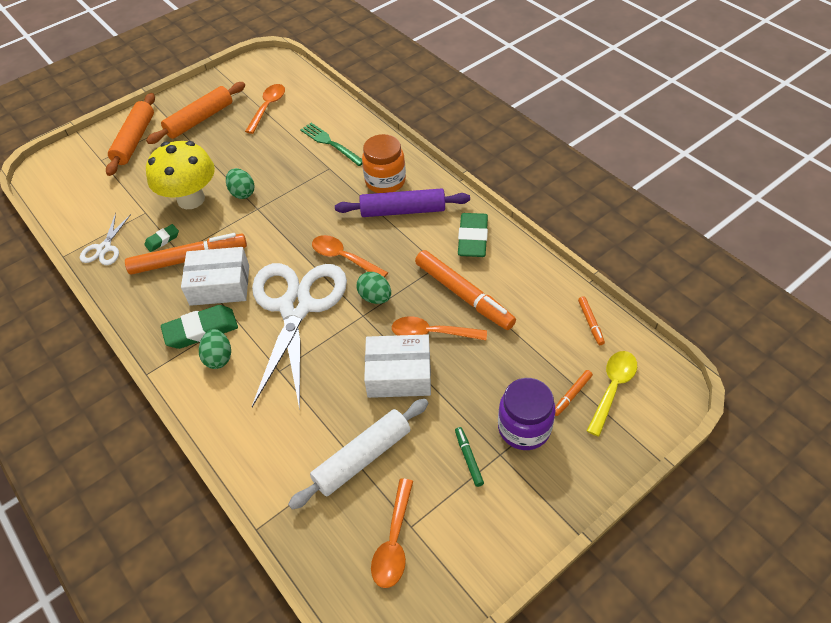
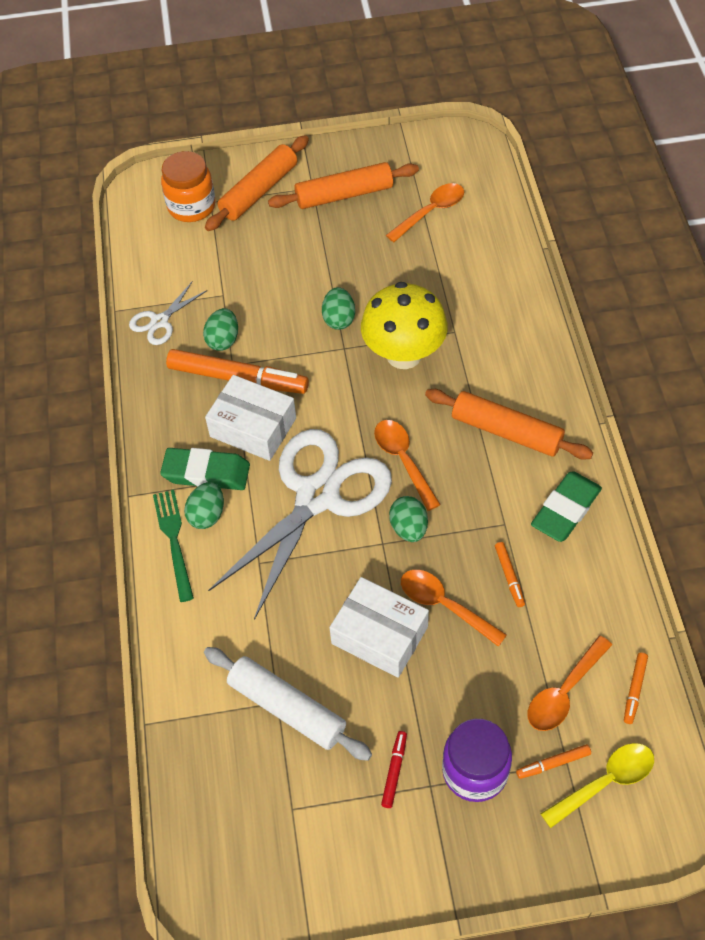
camera: 30 degrees right, 5 degrees up
green eraser [144,224,179,252] -> green egg [203,308,238,351]
yellow mushroom [146,141,215,209] -> yellow mushroom moved to [361,282,448,369]
white rolling pin [288,399,428,510] -> white rolling pin turned 45 degrees clockwise [204,647,372,761]
green fork [300,123,362,166] -> green fork moved to [153,490,194,602]
purple rolling pin [335,188,470,217] -> orange rolling pin [425,389,593,460]
orange jar [362,134,406,193] -> orange jar moved to [161,151,216,222]
orange spoon [371,479,413,588] -> orange spoon moved to [528,635,612,731]
orange marker [415,250,516,330] -> orange marker [495,542,525,607], size x0.44
green marker [455,427,484,487] -> red marker [381,731,407,808]

